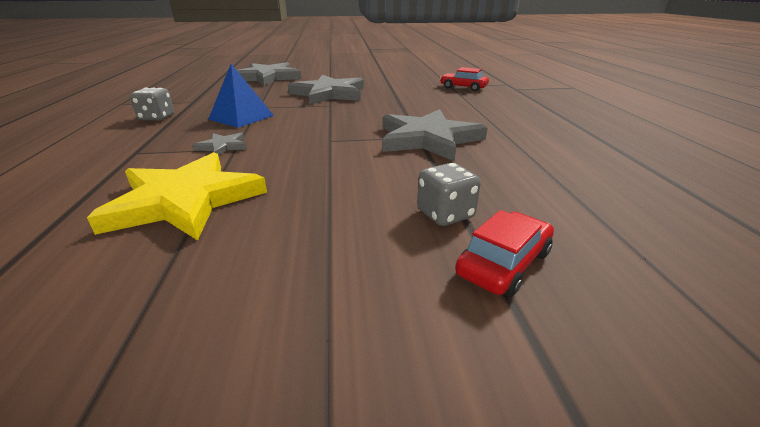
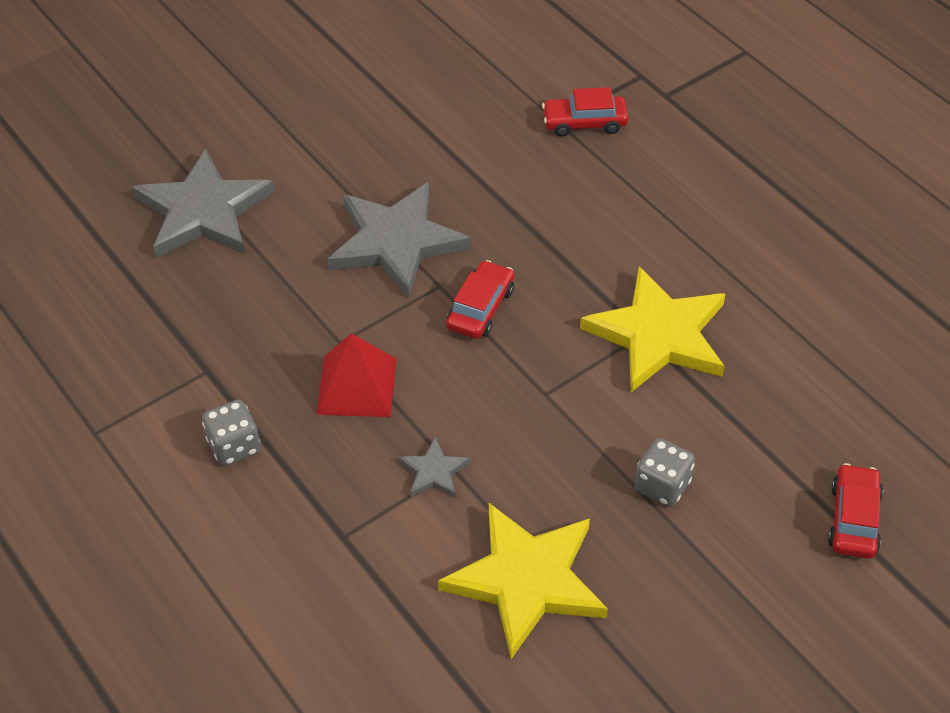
camera: 30 degrees left, 20 degrees up
blue pyramid [208,64,274,128] -> red pyramid [316,333,396,417]
grey star [382,109,488,161] -> yellow star [580,266,725,392]
grey dice [417,163,481,226] -> grey dice moved to [635,438,695,507]
none -> red car [446,260,514,339]

